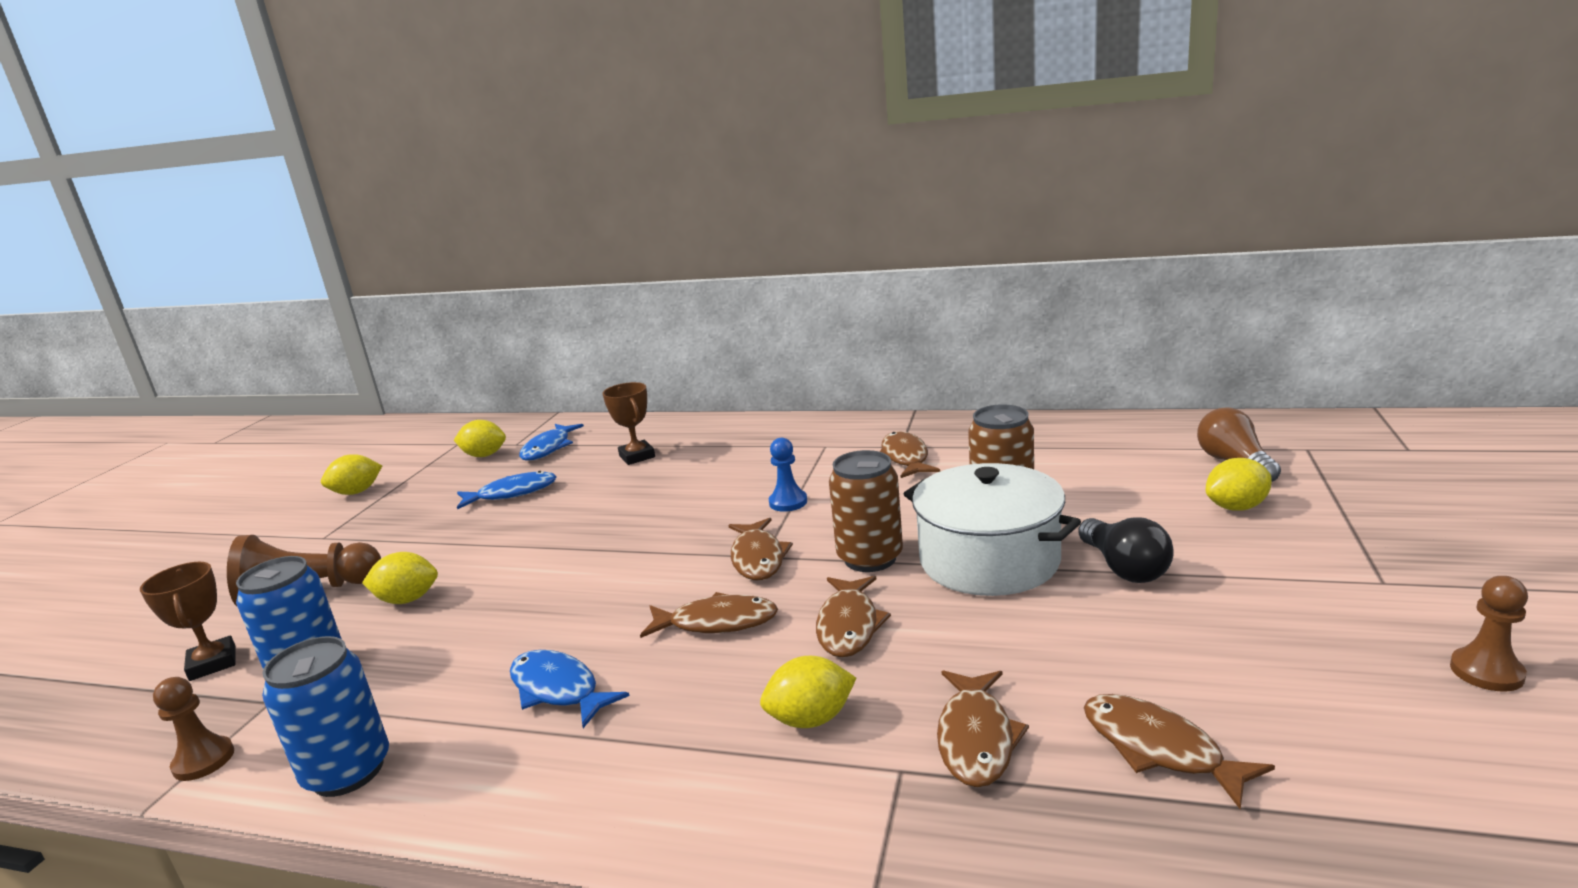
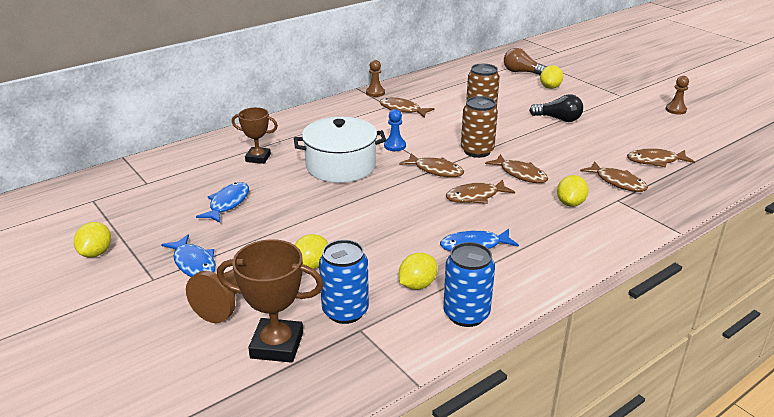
camera: 55 degrees left, 10 degrees up
brown trophy [140,562,236,681] -> brown trophy [217,239,324,363], size x1.51
brown pawn [153,677,234,781] -> brown pawn moved to [366,60,385,97]
yellow lemon [454,420,506,457] -> yellow lemon moved to [399,253,437,290]
blue fish [519,424,584,461] -> blue fish moved to [161,234,216,277]
brown fish [640,592,778,638] -> brown fish turned 150 degrees counterclockwise [446,179,515,204]
white pot [904,463,1081,596] -> white pot moved to [294,117,386,183]

